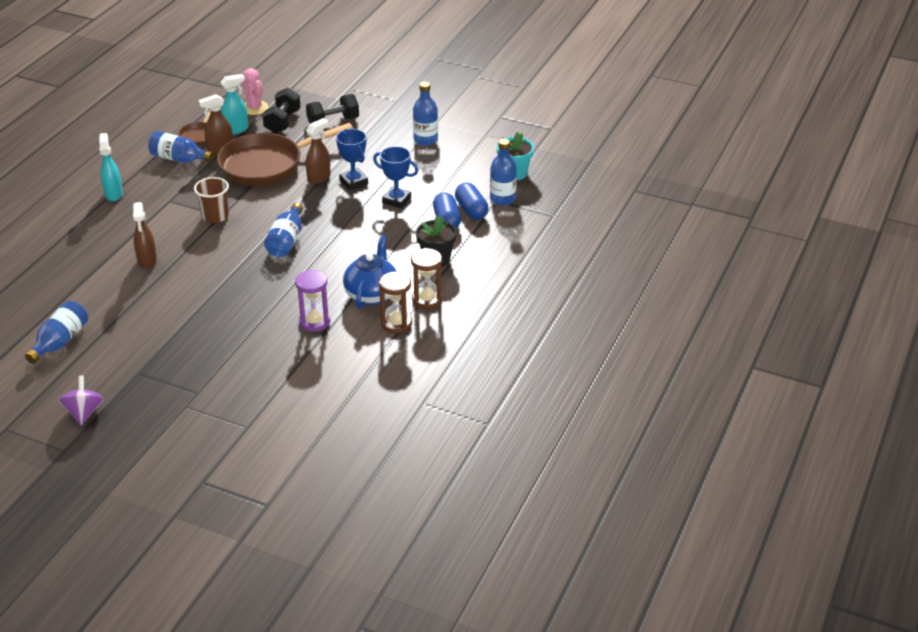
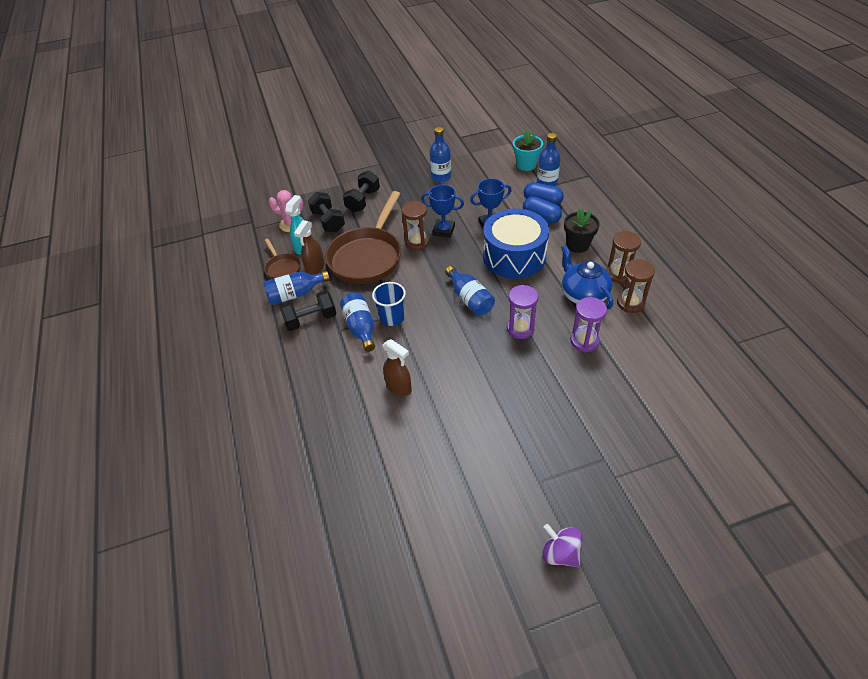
camera: 40 degrees left, 10 degrees up
blue bottle [25,301,88,364] -> blue bottle moved to [340,292,375,352]
turquoise spray bottle [99,133,123,201] -> none
brown cup [194,177,229,223] -> blue cup [372,282,406,326]
brown spray bottle [306,118,330,184] -> brown hourglass [401,201,429,250]
none -> black dumbbell [279,290,336,331]
none -> blue drum [483,209,549,279]
none -> purple hourglass [507,285,538,339]

